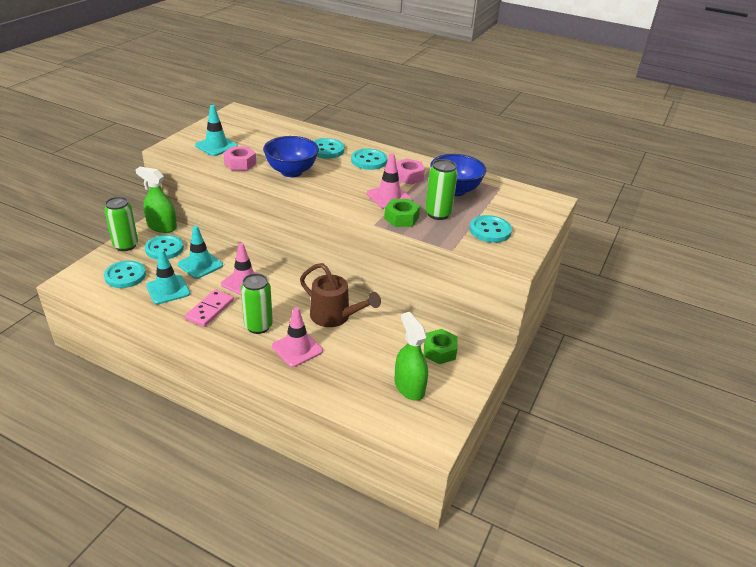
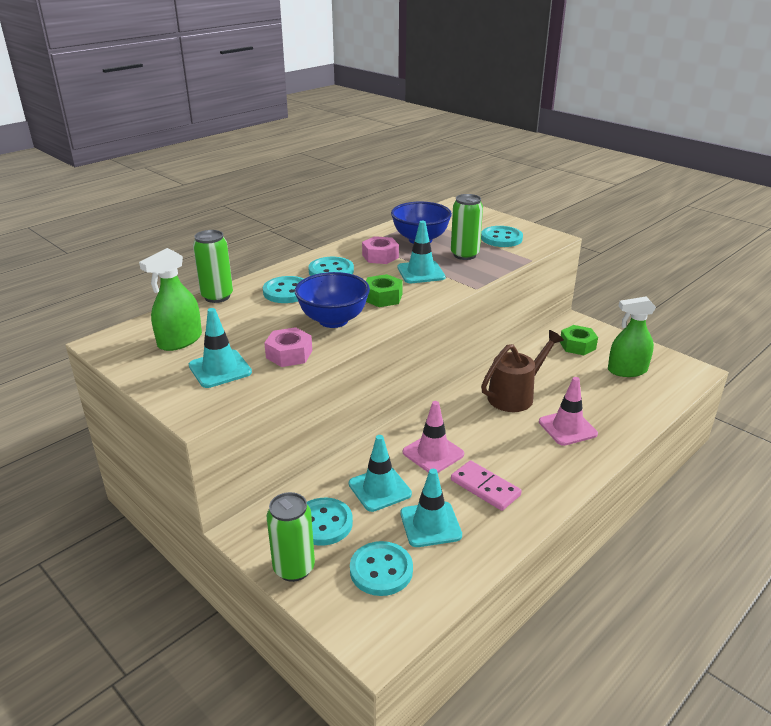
camera: 70 degrees left, 5 degrees down
green spray bottle [135,167,177,233] -> green spray bottle moved to [139,248,202,351]
green can [241,273,273,334] -> green can moved to [193,230,233,303]
pink traffic cone [367,154,412,209] -> turquoise traffic cone [398,221,445,283]
green nut [384,199,420,227] -> green nut moved to [366,274,403,307]

